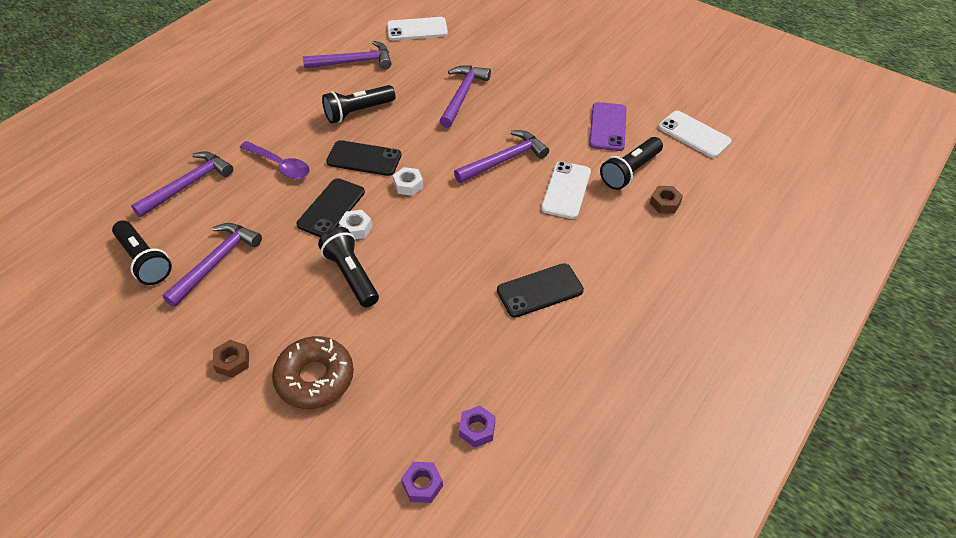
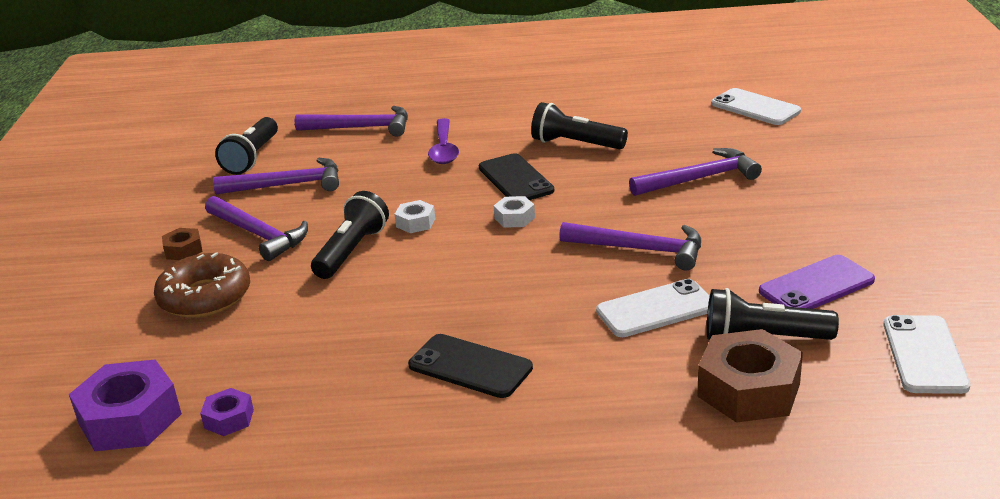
camera: 55 degrees right, 20 degrees down
black phone [296,178,365,237] -> none
purple hammer [303,41,392,69] -> purple hammer moved to [205,196,308,261]
purple nut [401,462,443,503] -> purple nut [69,360,182,451], size x2.00
brown nut [650,186,683,214] -> brown nut [697,329,803,423], size x2.00

